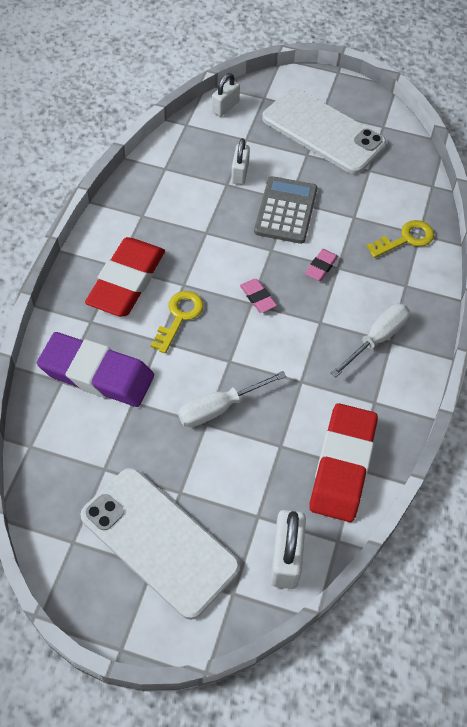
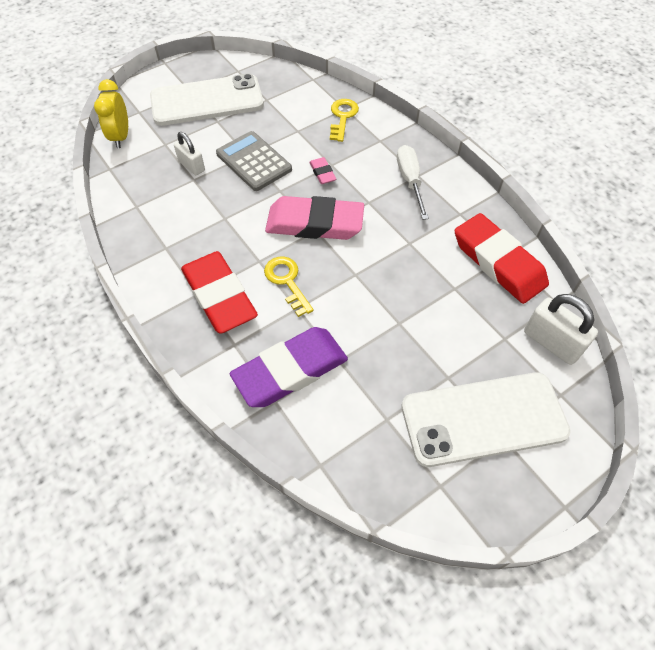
camera: 50 degrees left, 0 degrees up
white screwdriver [178,371,286,427] -> none
white padlock [212,73,240,117] -> yellow clock [94,79,128,148]
pink eraser [240,279,277,313] -> pink eraser [265,196,364,240], size x2.34

